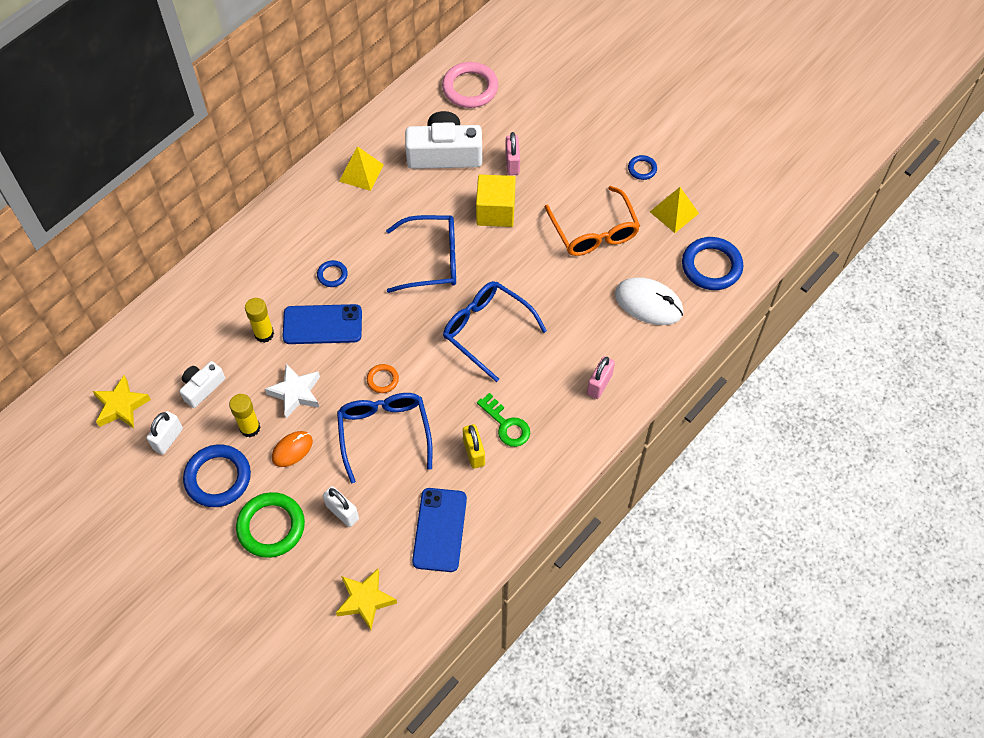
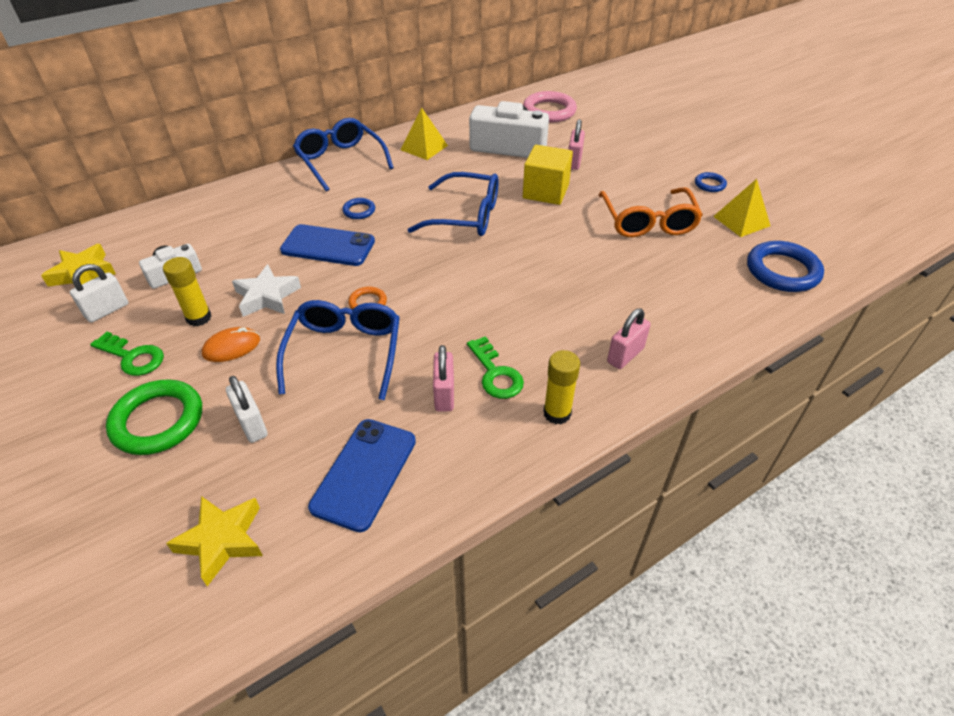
camera: 15 degrees right, 15 degrees down
blue ring [183,444,251,507] -> green key [90,332,164,376]
yellow glue stick [245,298,274,343] -> yellow glue stick moved to [543,350,580,424]
blue glasses [443,281,547,382] -> blue glasses moved to [293,118,394,192]
yellow padlock [463,424,485,469] -> pink padlock [433,345,454,412]
white mouse [615,277,683,325] -> none

